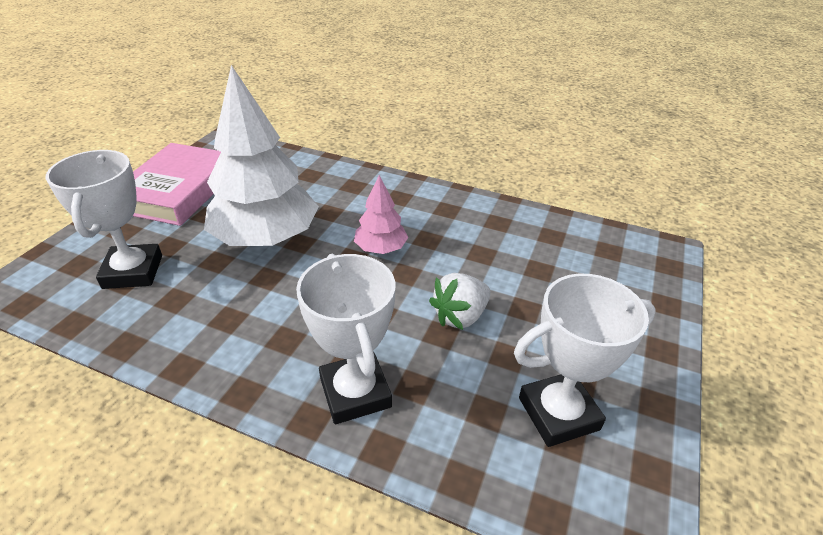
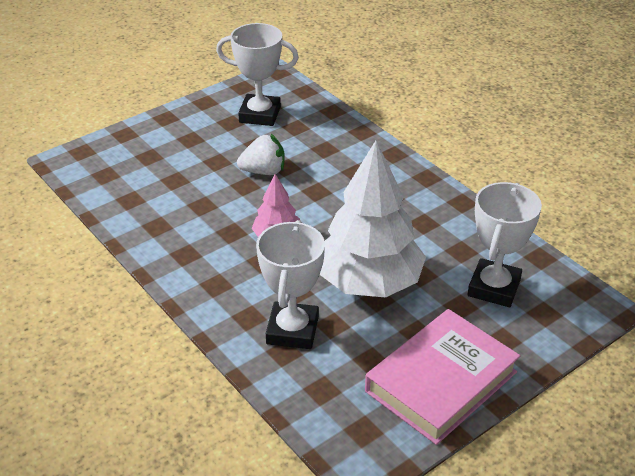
camera: 150 degrees left, 0 degrees up
white trophy [296,254,395,424] -> white trophy moved to [256,220,325,349]

